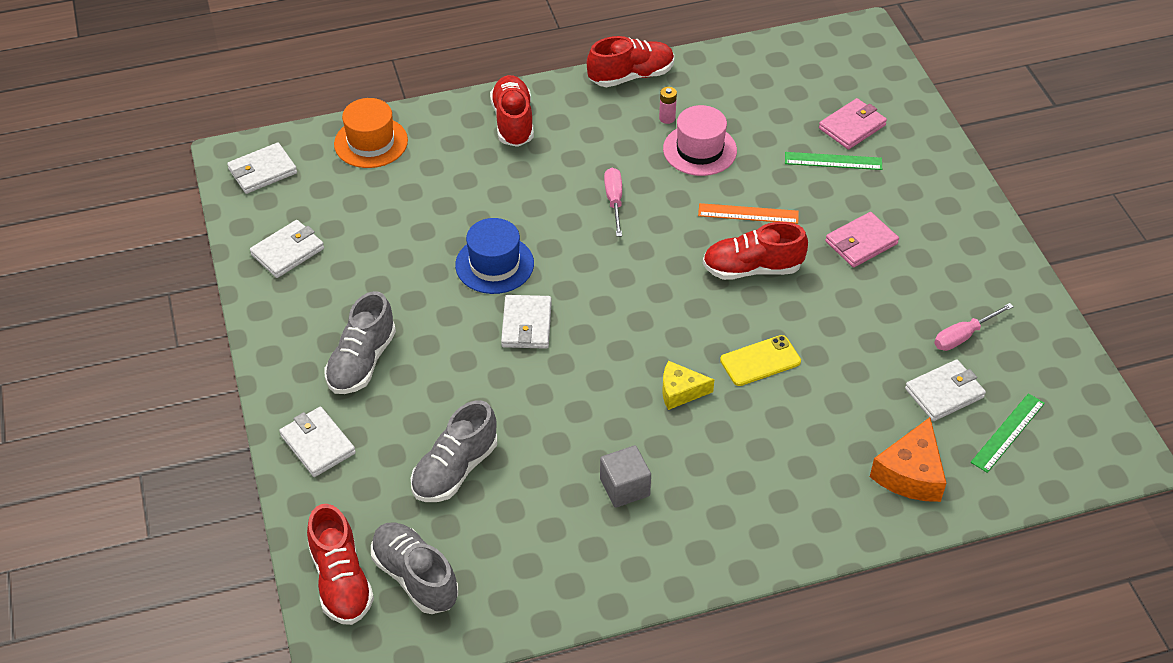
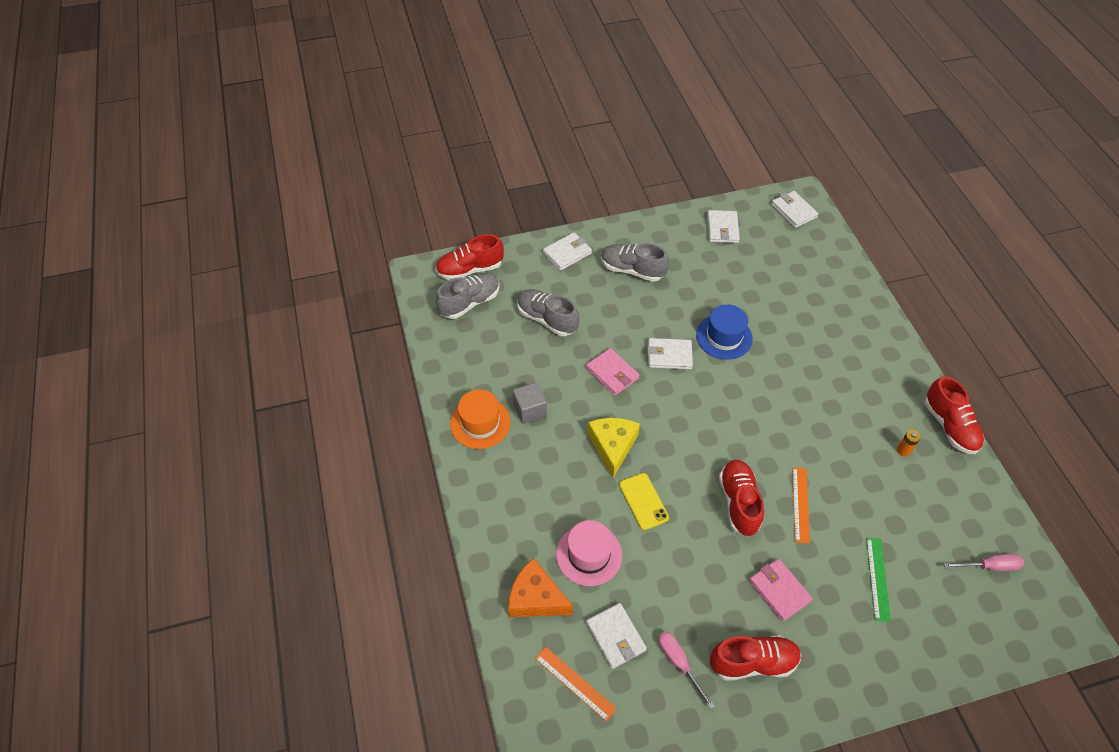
camera: 90 degrees right, 5 degrees up
white wallet [250,220,324,278] -> white wallet turned 45 degrees clockwise [707,210,740,243]
orange hat [334,98,408,168] -> orange hat moved to [450,390,511,449]
red shoe [490,75,534,147] -> red shoe moved to [710,635,801,681]
pink screwdriver [604,168,622,237] -> pink screwdriver moved to [944,554,1024,571]
pink battery [659,87,677,124] -> orange battery [897,430,921,457]
pink hat [663,105,737,176] -> pink hat moved to [556,520,622,586]
yellow cheese [663,361,714,410] -> yellow cheese [587,418,640,478], size x1.52
pink wallet [819,98,887,149] -> pink wallet moved to [586,348,640,395]
green ruler [971,393,1045,473] -> orange ruler [535,646,617,722]

